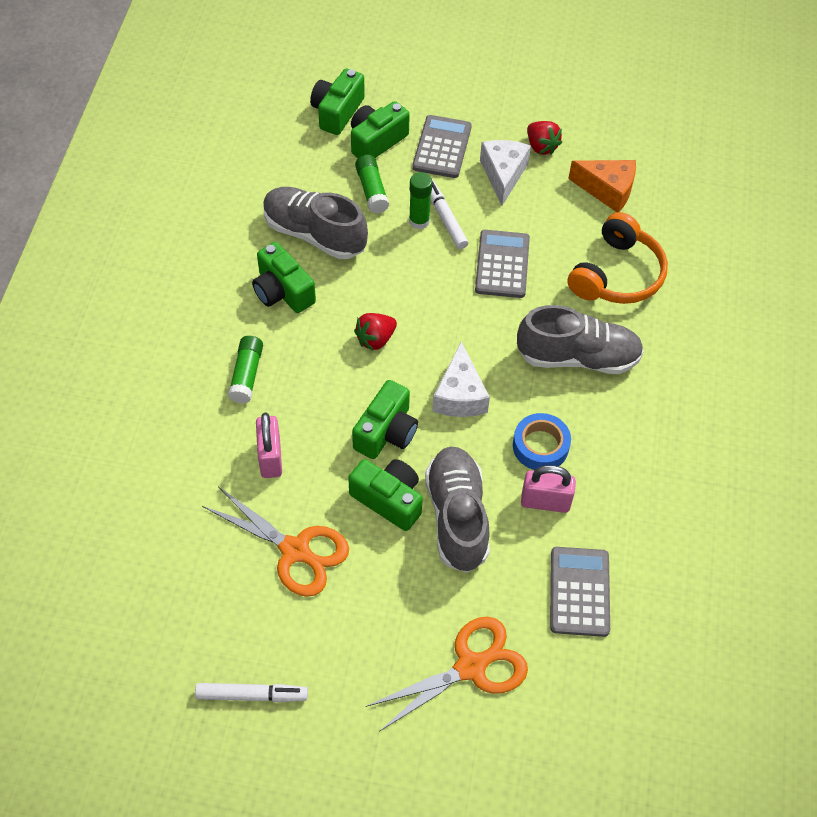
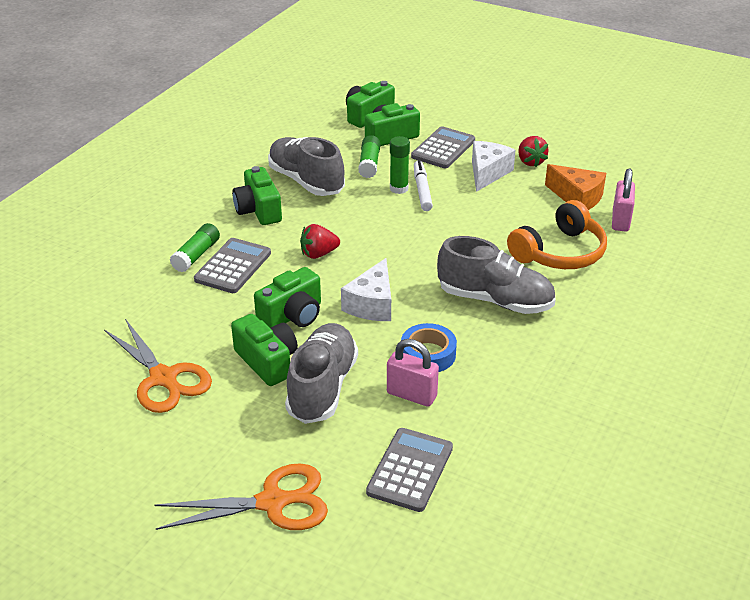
camera: 20 degrees right, 20 degrees down
white marker [195,683,308,702] -> none
pink padlock [256,413,282,478] -> pink padlock moved to [612,168,635,232]
grey calculator [475,230,530,298] -> grey calculator moved to [194,238,271,293]

